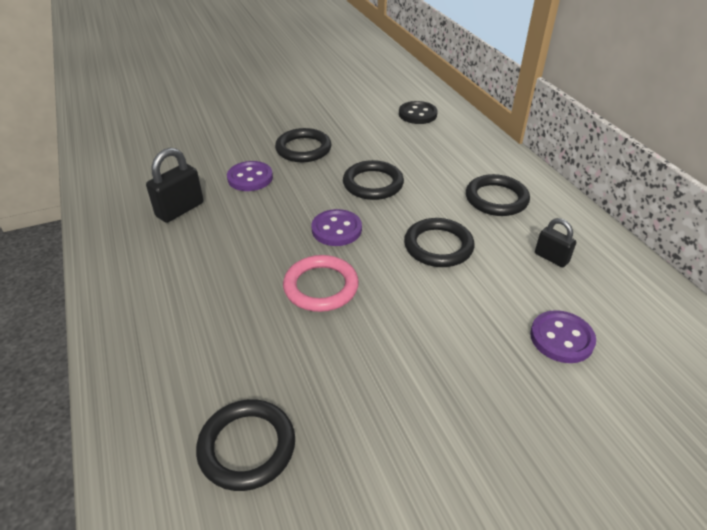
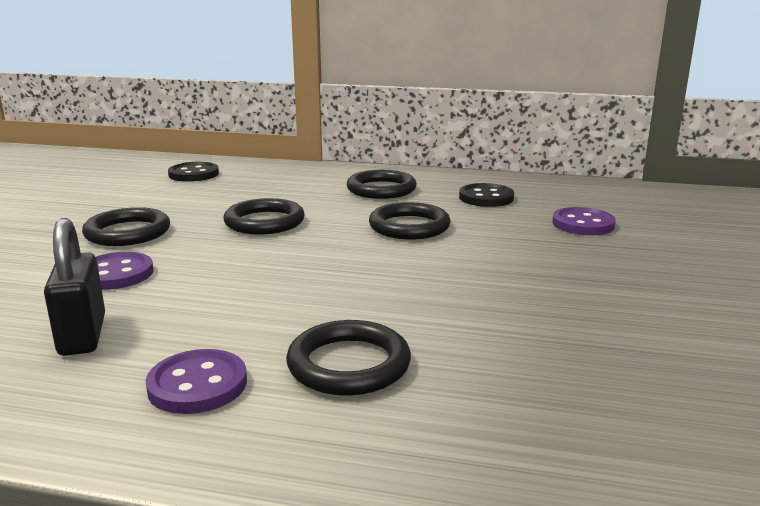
camera: 55 degrees left, 20 degrees down
black ring [196,399,295,491] -> black ring moved to [286,320,411,396]
pink ring [283,255,359,312] -> none
purple button [311,209,362,246] -> purple button moved to [145,349,247,414]
black padlock [535,218,576,267] -> black button [459,183,514,207]

